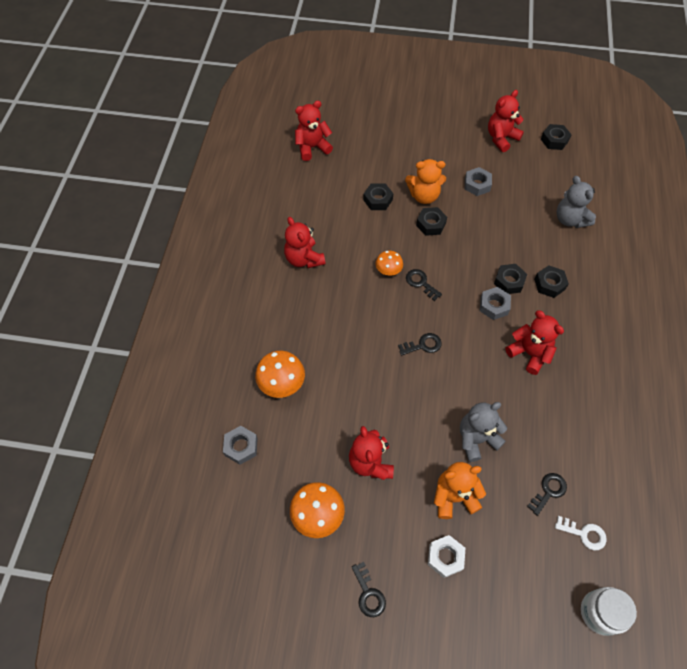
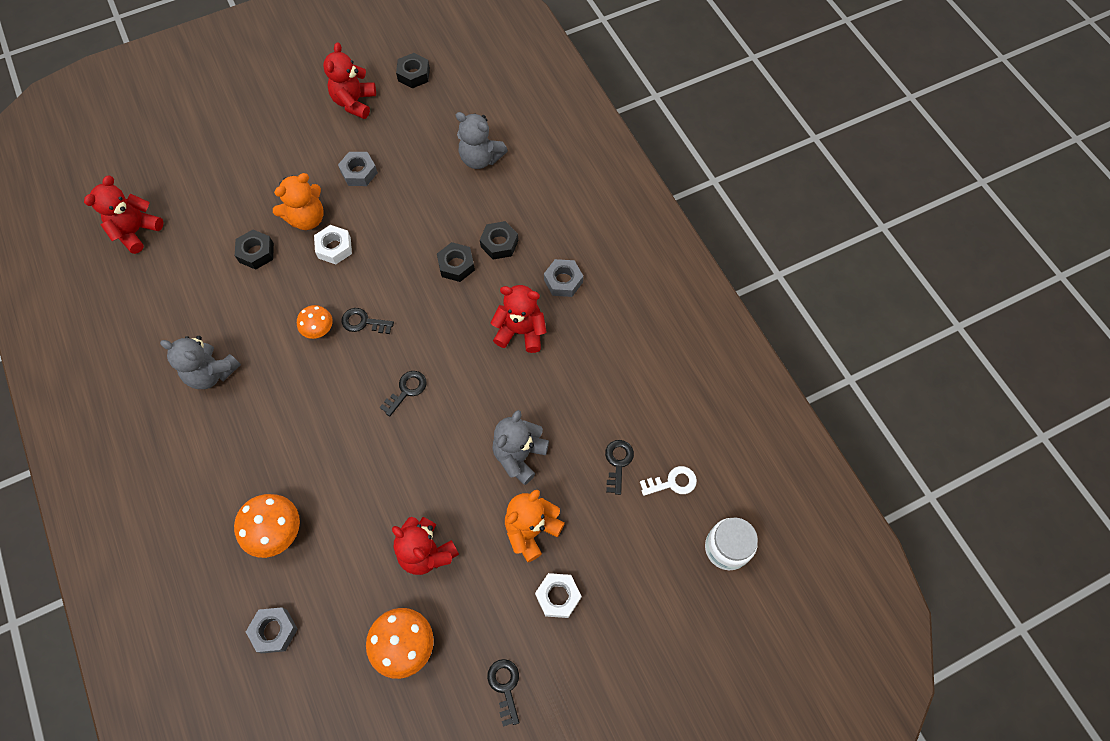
camera: 35 degrees left, 5 degrees up
red teddy bear [284,217,326,268] -> grey teddy bear [160,336,241,389]
black key [352,562,386,617] -> black key turned 135 degrees counterclockwise [487,659,519,727]
black nut [416,207,447,236] -> white nut [314,225,352,264]
grey nut [480,287,511,320] -> grey nut moved to [544,259,583,297]

